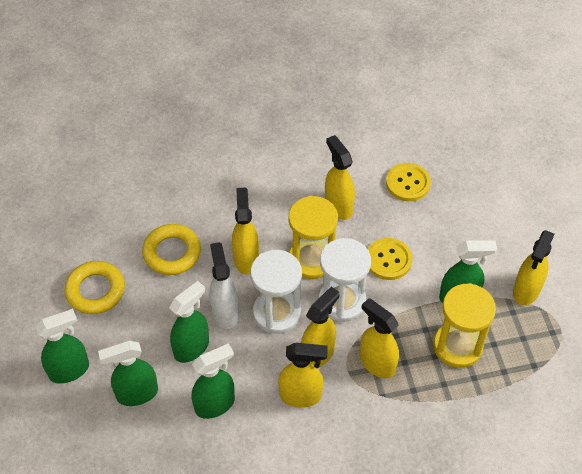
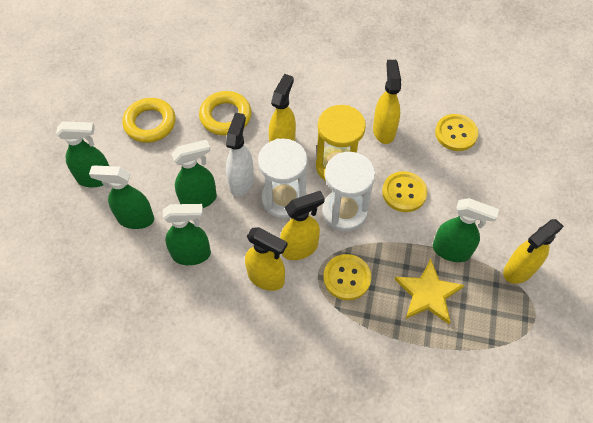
camera: 25 degrees right, 5 degrees up
yellow spray bottle [360,298,399,378] -> yellow button [323,254,371,300]
yellow hourglass [433,283,496,368] -> yellow star [395,259,464,324]

